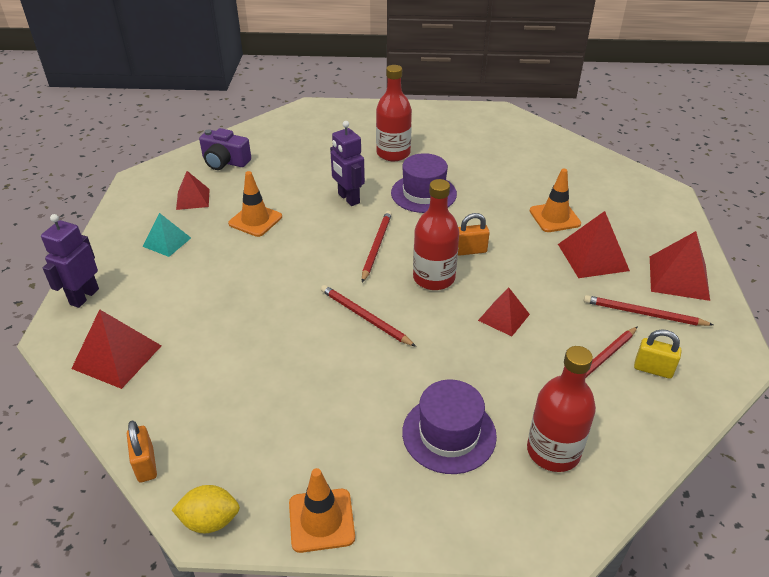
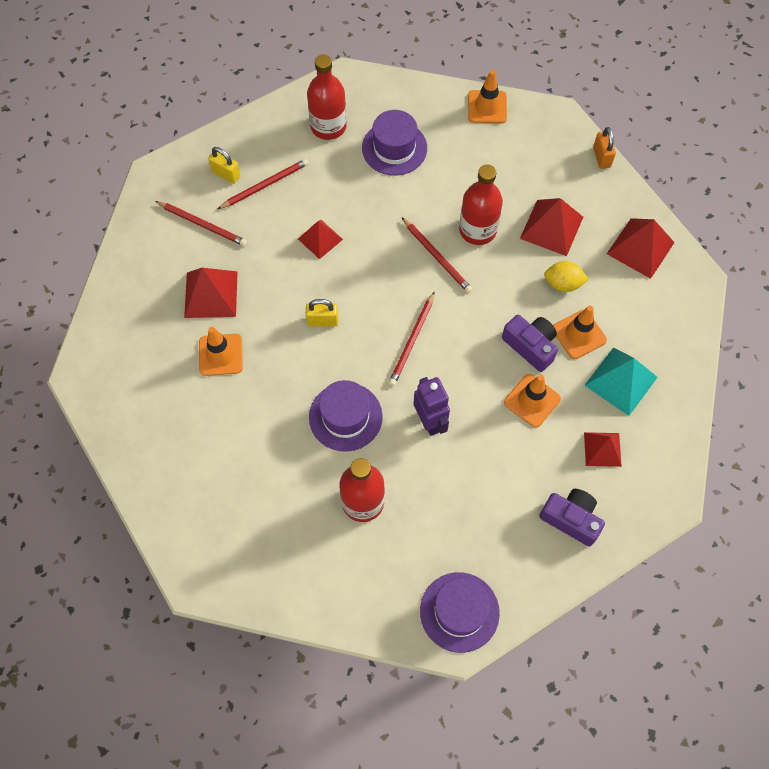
camera: 170 degrees left, 25 degrees up
purple robot [41,214,99,308] -> none
turquoise pyramid [143,213,191,257] -> turquoise pyramid [584,348,658,416], size x1.54
yellow lemon [172,485,240,533] -> yellow lemon moved to [544,261,589,292]
red bottle [413,179,459,290] -> red bottle moved to [459,164,503,245]
orange padlock [458,213,490,256] -> yellow padlock [306,299,338,326]
red pyramid [650,231,710,301] -> red pyramid moved to [520,198,583,256]
none -> purple hat [420,572,500,653]
none -> purple camera [502,315,558,372]
none -> orange traffic cone [553,306,607,359]

